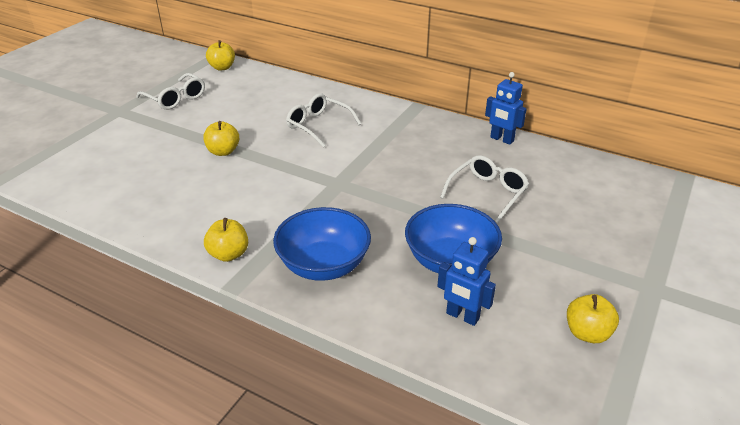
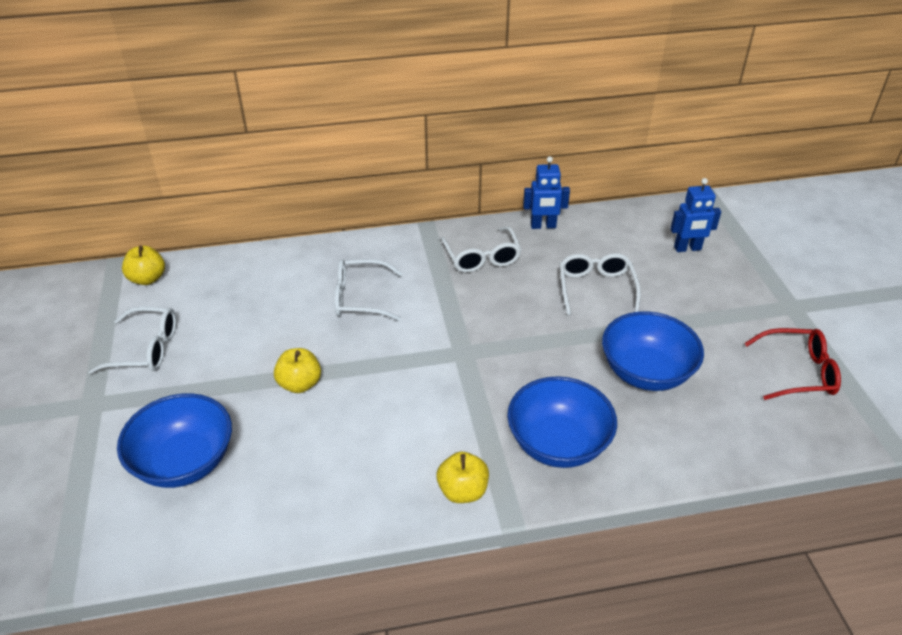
camera: 40 degrees left, 5 degrees up
blue robot [437,237,496,326] -> blue robot moved to [671,178,721,252]
yellow apple [567,294,619,343] -> red glasses [744,328,841,400]
none -> blue bowl [117,393,232,488]
none -> white glasses [441,226,522,273]

